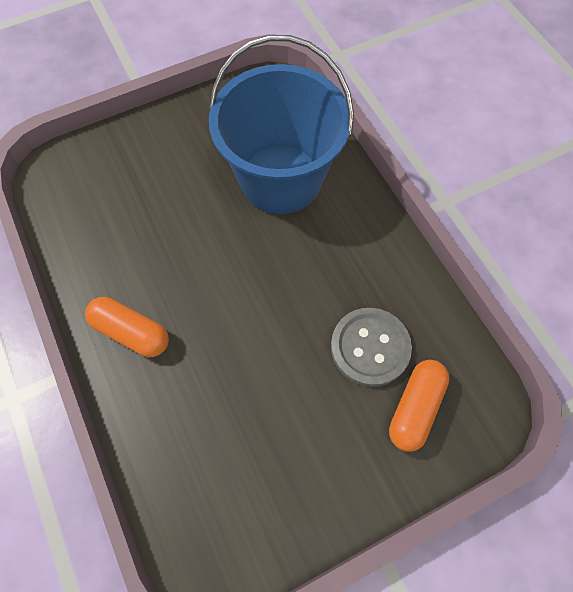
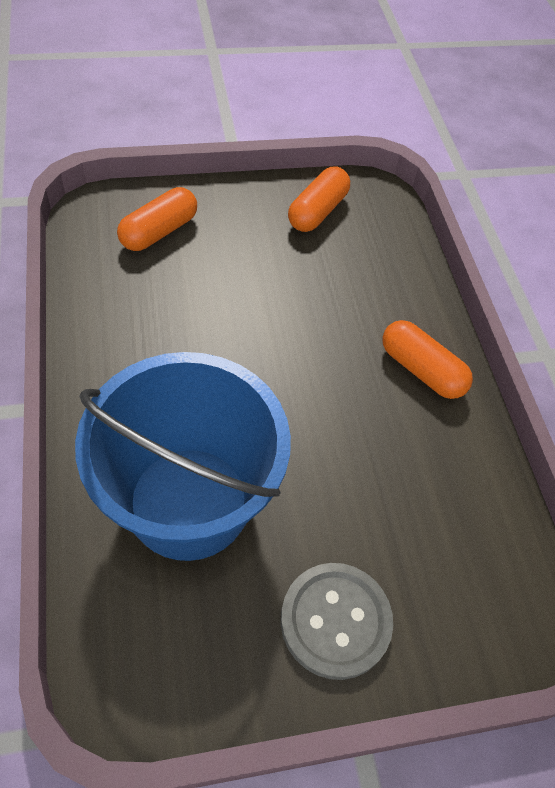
camera: 170 degrees left, 10 degrees down
grey button [331,308,412,387] -> grey button moved to [280,563,393,680]
none -> orange capsule [288,167,350,232]

